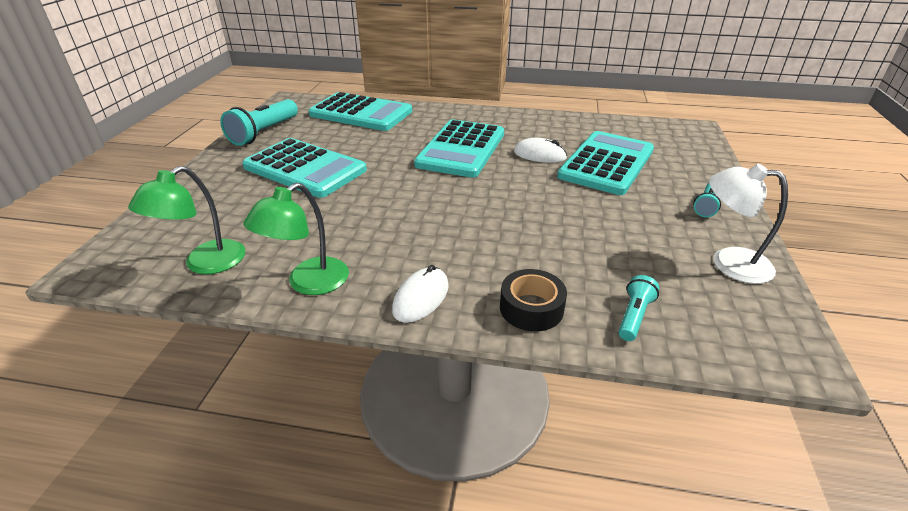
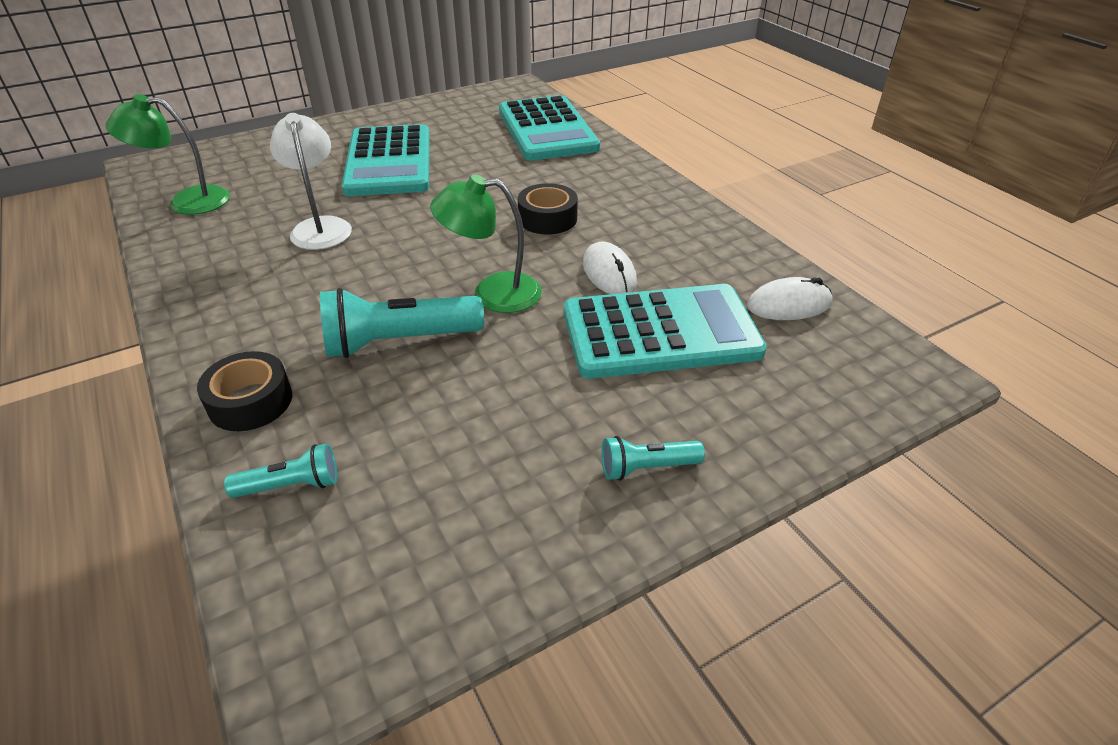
camera: 50 degrees right, 5 degrees up
turquoise flashlight [220,99,298,146] -> turquoise flashlight moved to [320,288,484,358]
green lamp [243,183,349,295] -> green lamp moved to [430,174,542,313]
white mouse [392,265,449,323] -> white mouse moved to [747,277,832,320]
turquoise calculator [414,119,504,178] -> black tape [518,183,578,234]
white lamp [709,164,788,284] -> white lamp moved to [270,113,352,250]

